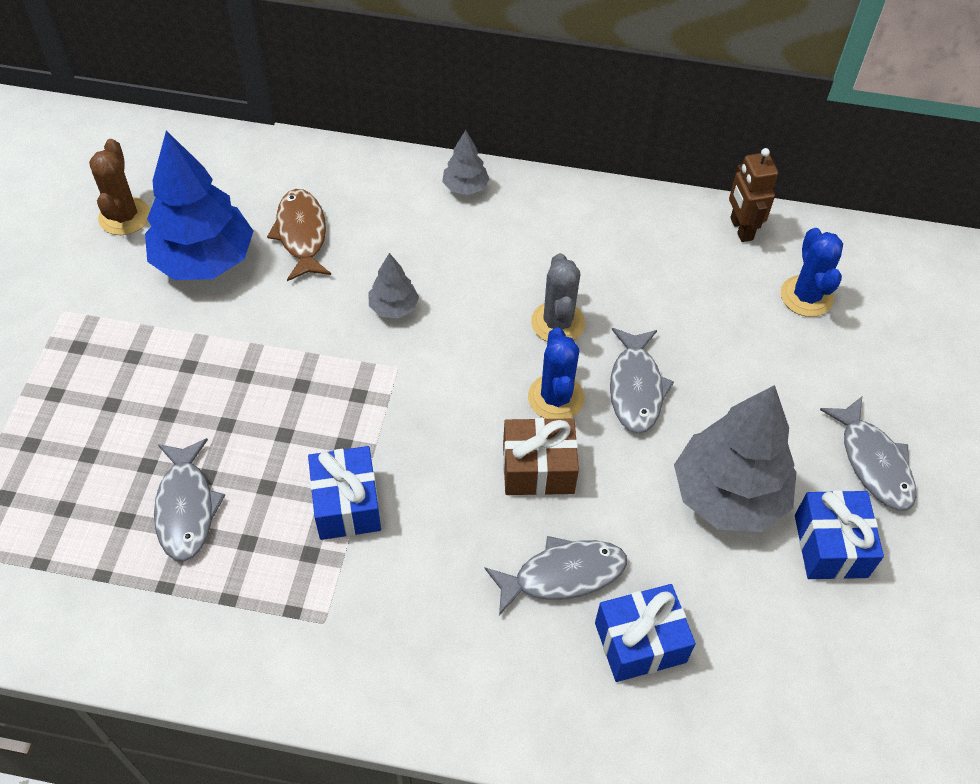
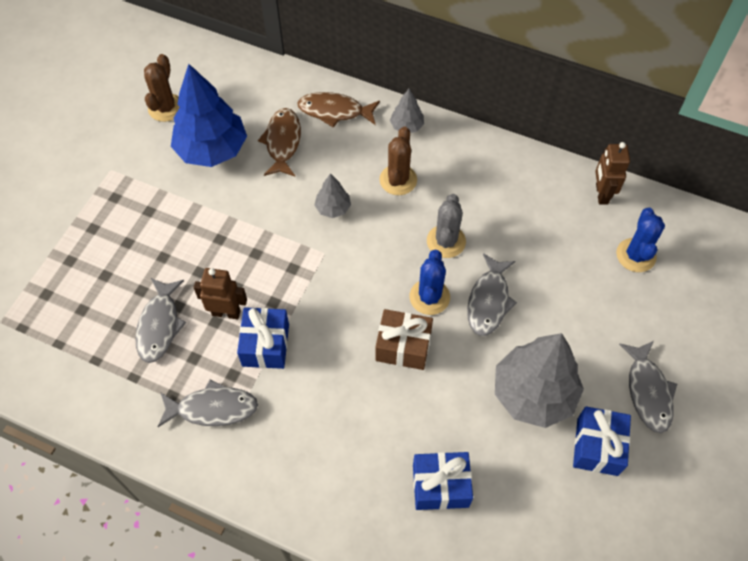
camera: 15 degrees right, 5 degrees up
grey fish [485,536,627,616] -> grey fish moved to [158,379,258,427]
none -> brown robot [194,268,247,319]
none -> brown fish [297,92,380,128]
none -> brown cactus [380,126,417,195]

